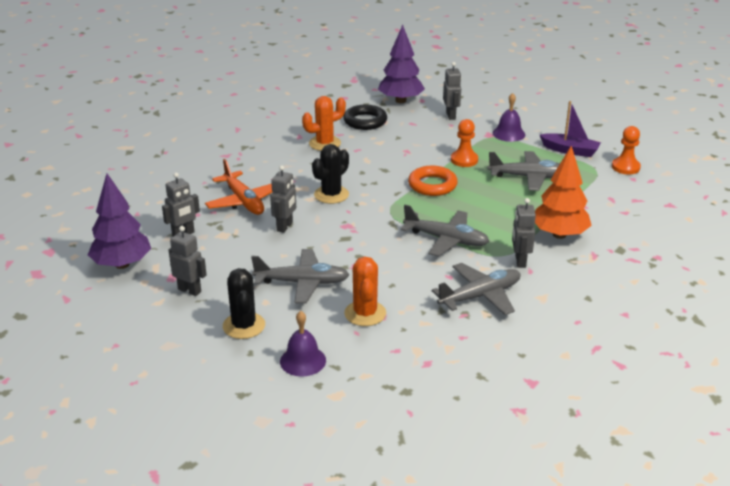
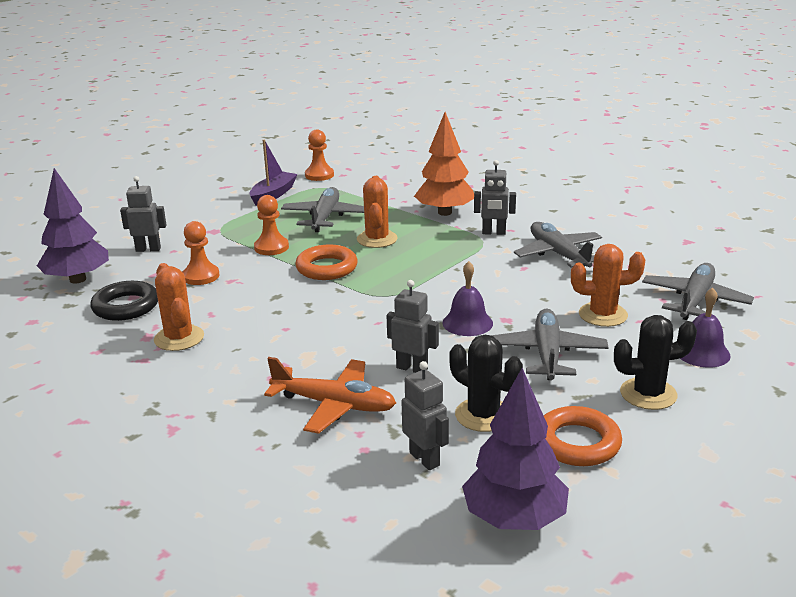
camera: 85 degrees left, 5 degrees down
grey robot [168,226,207,296] -> orange ring [544,406,622,466]
orange plane [205,159,272,215] -> orange plane turned 45 degrees clockwise [264,357,396,434]
black cactus [312,144,349,204] -> black cactus moved to [449,335,523,432]
grey plane [401,205,489,257] -> grey plane moved to [642,263,754,320]
purple bell [493,93,525,142] -> purple bell moved to [443,261,493,336]
none -> orange pawn [183,221,219,285]
none -> orange cactus [357,176,398,248]

